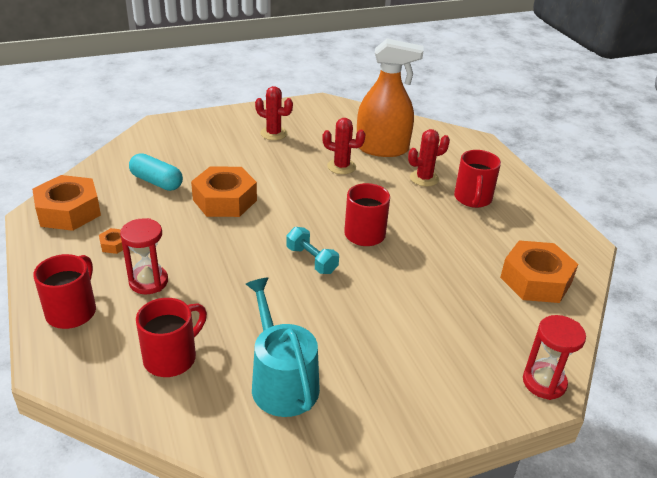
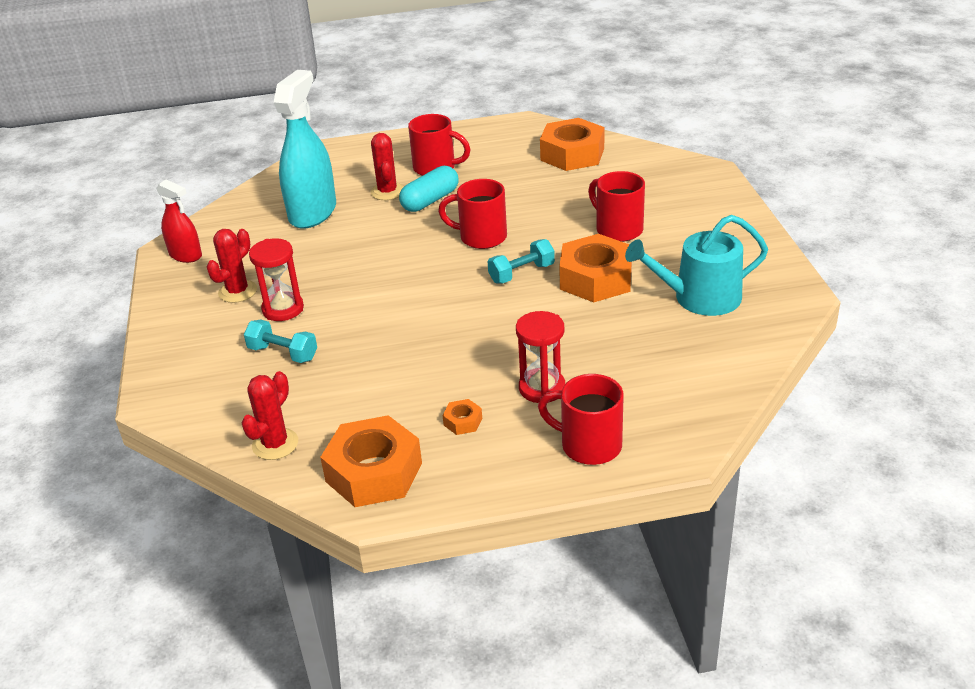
camera: 75 degrees left, 0 degrees up
turquoise capsule [129,153,183,191] -> turquoise capsule moved to [399,166,458,212]
red mug [136,298,207,377] -> red mug moved to [588,171,645,242]
orange nut [191,166,257,217] -> orange nut moved to [559,234,632,302]
red cactus [322,118,366,174] -> red cactus moved to [241,371,298,460]
orange spray bottle [357,39,424,157] -> turquoise spray bottle [274,70,336,229]
red hourglass [523,315,586,400] -> red hourglass moved to [249,238,304,321]
none -> red spray bottle [156,179,202,263]
none -> turquoise dumbbell [244,320,317,363]

